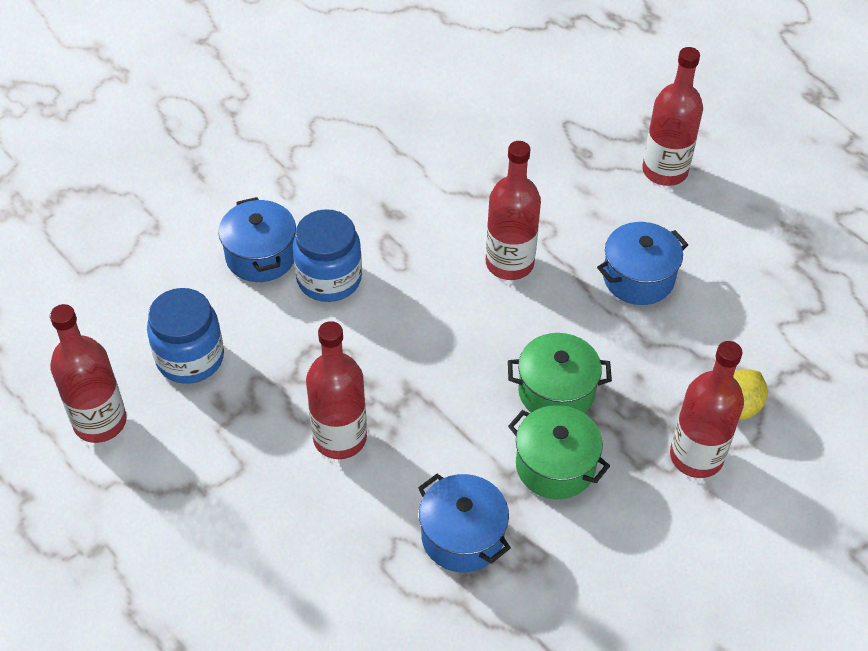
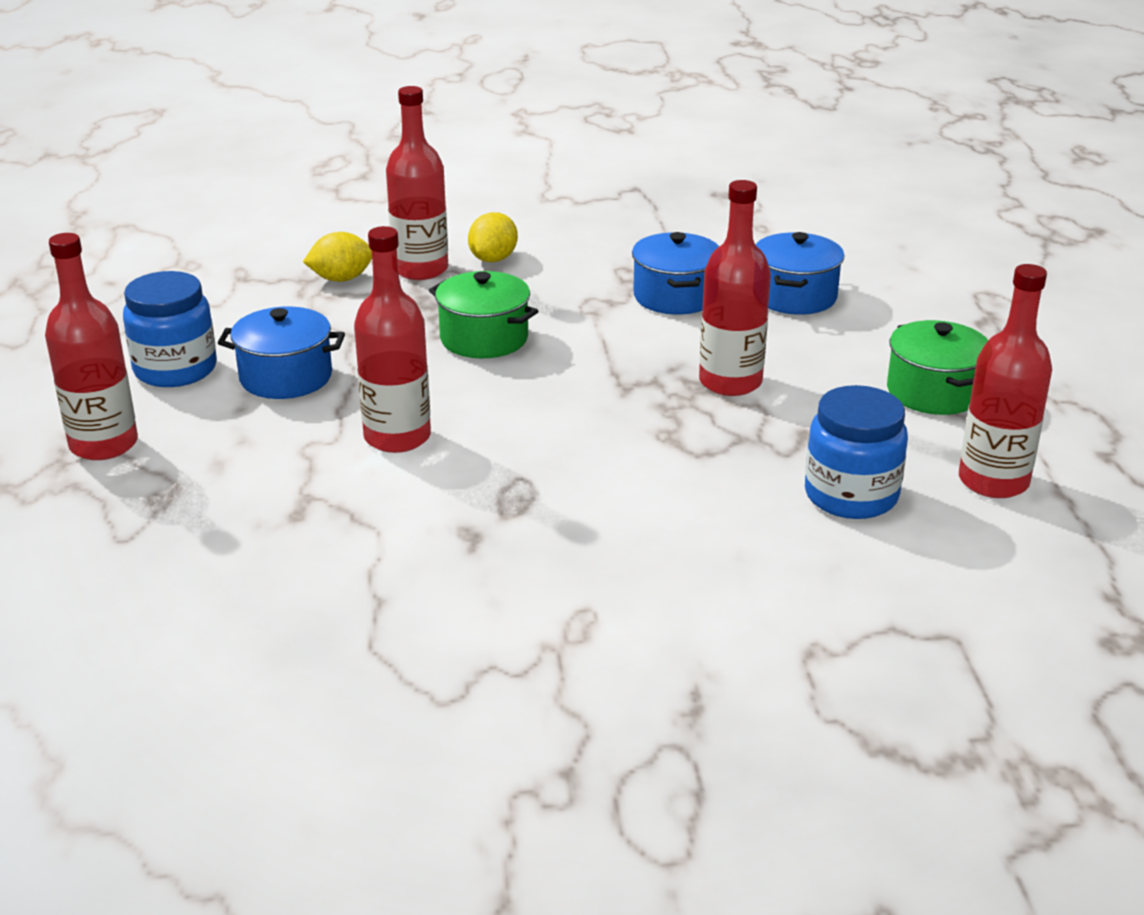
camera: 145 degrees left, 20 degrees down
blue pot [218,197,296,282] -> blue pot moved to [756,232,844,315]
blue jar [293,209,362,302] -> blue jar moved to [123,271,217,387]
green pot [508,405,610,499] -> green pot moved to [887,320,988,415]
none -> yellow lemon [468,212,518,262]

